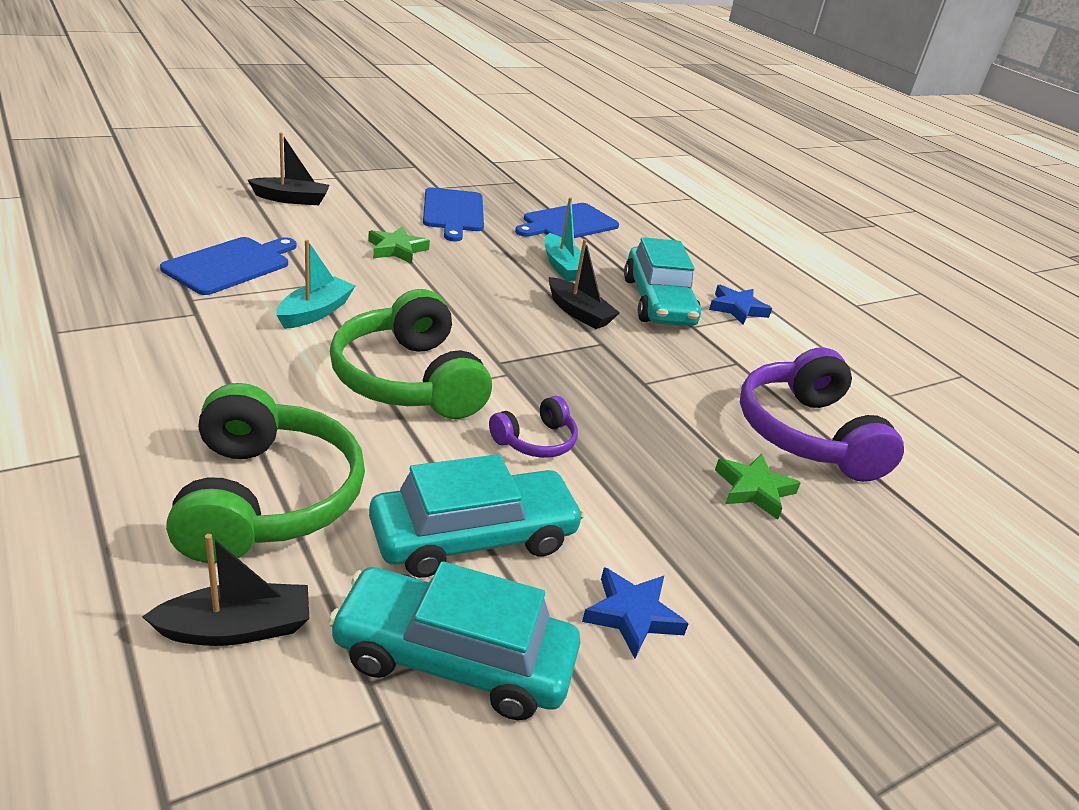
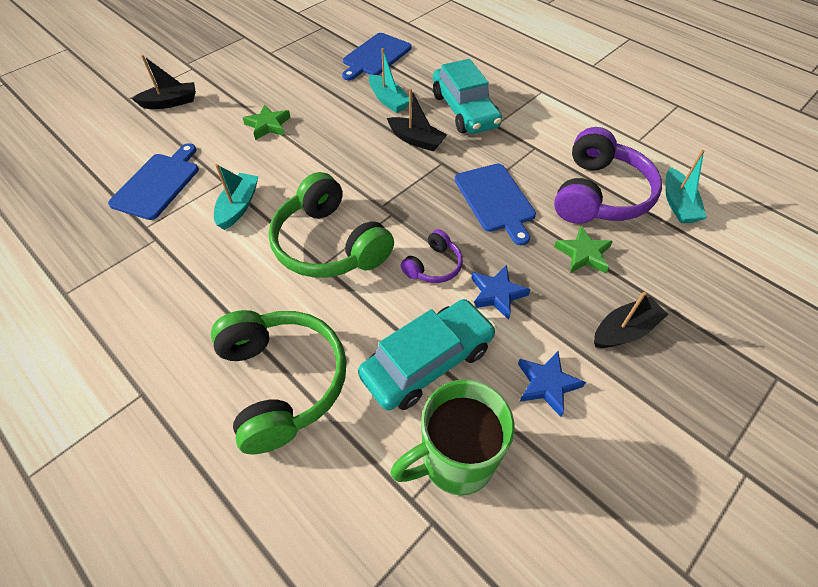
camera: 10 degrees left, 20 degrees up
black boat [142,534,309,646] -> black boat moved to [594,292,668,348]
turquoise car [328,561,580,720] -> green mug [390,379,514,496]
blue cutting board [423,187,484,241] -> blue cutting board moved to [455,164,536,246]
blue star [709,285,772,325] -> blue star moved to [471,265,531,320]
purple headphones [740,347,904,482] -> purple headphones turned 135 degrees counterclockwise [554,127,662,224]
none -> turquoise boat [666,150,707,223]

